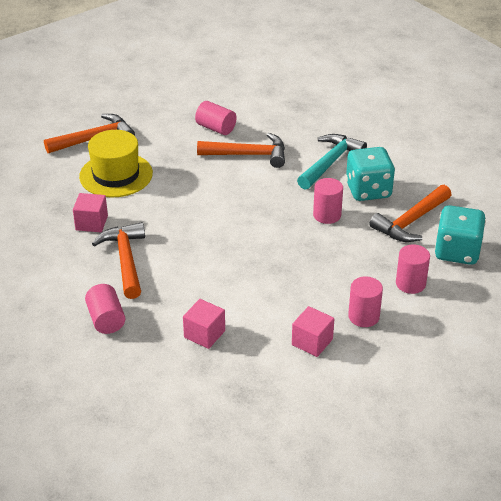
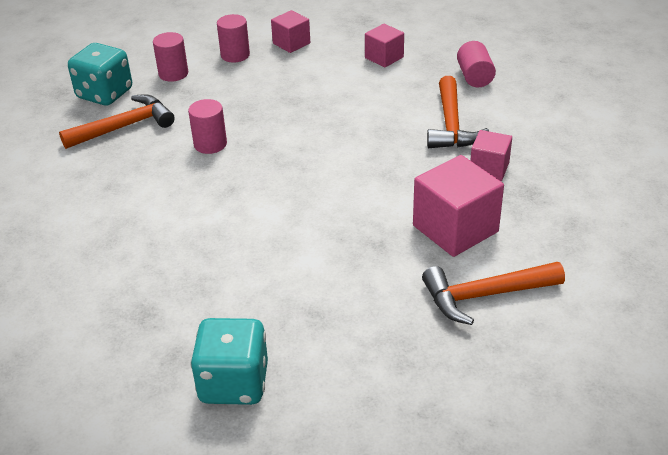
camera: 165 degrees left, 0 degrees up
yellow hat [79,130,153,197] -> pink cube [413,155,504,257]
pink cylinder [195,101,237,135] -> none
orange hammer [197,133,285,168] -> none
turquoise hammer [297,134,367,190] -> none
turquoise dice [346,147,395,201] -> turquoise dice moved to [190,318,268,405]

